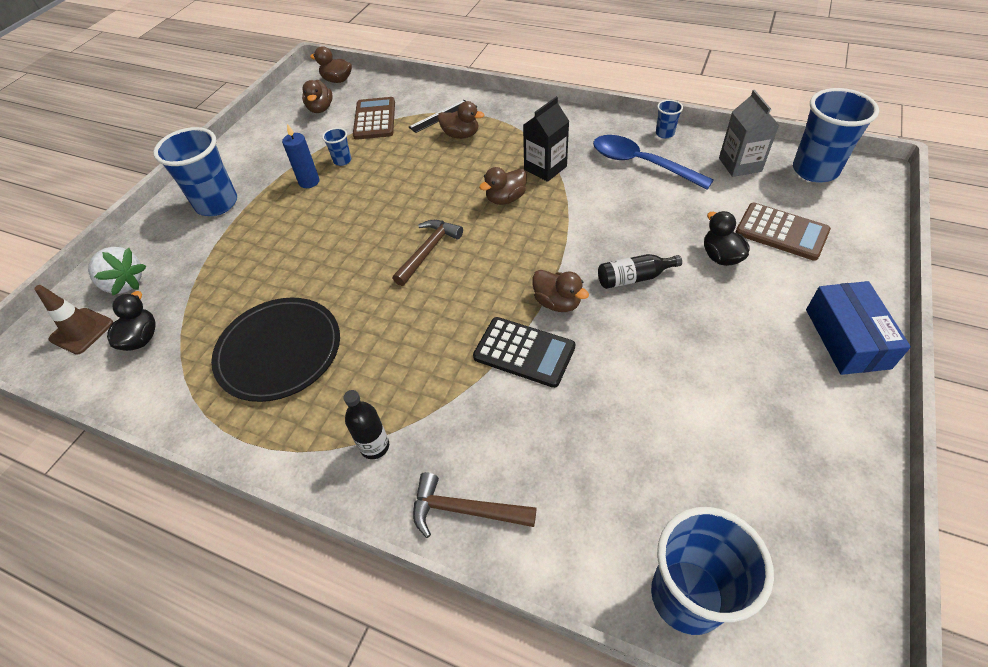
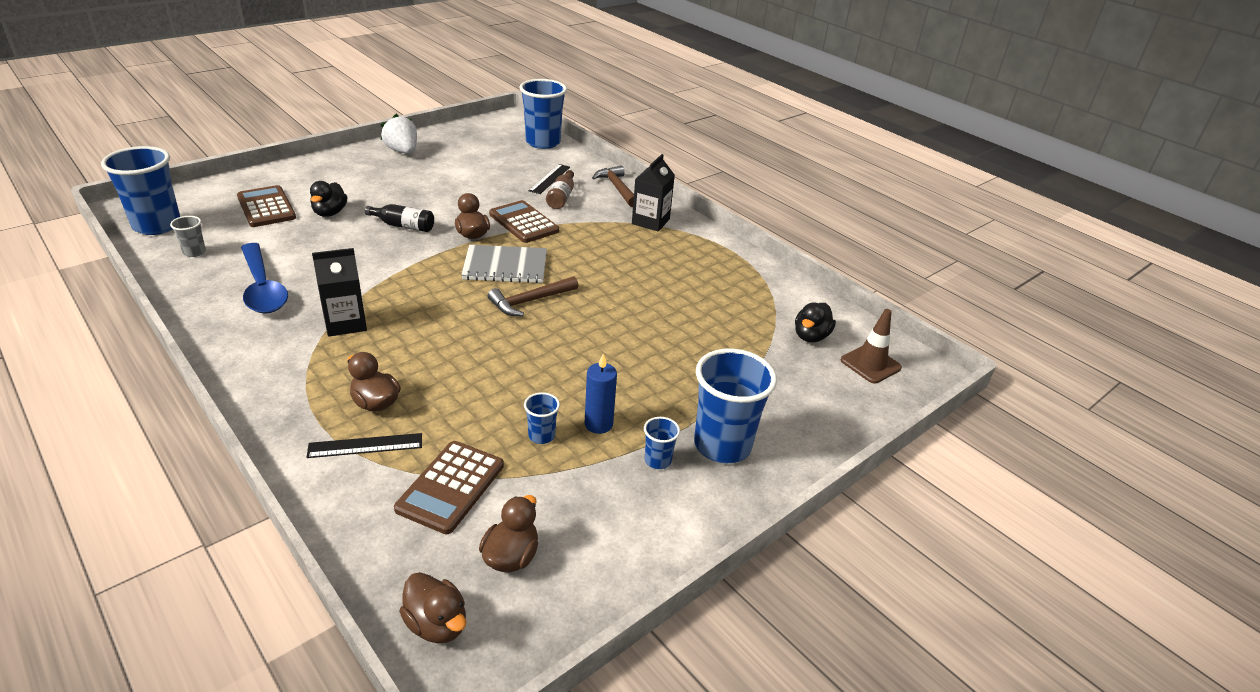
camera: 160 degrees left, 15 degrees down
white strawberry [88,247,146,295] -> white strawberry moved to [380,114,417,154]
black plate [211,298,340,402] -> none
black bottle [344,390,389,459] -> black carton [632,154,675,231]
brown hammer [413,472,536,538] -> brown hammer turned 150 degrees counterclockwise [592,166,634,207]
black calculator [473,317,575,388] -> brown calculator [489,200,559,243]
brown duck [479,167,527,205] -> none
blue cup [656,100,683,139] -> blue cup moved to [644,417,680,469]
grey carton [719,90,779,177] -> grey cup [170,216,206,257]
blue box [806,281,911,375] -> none
none -> grey notebook [461,245,547,283]
none -> black ruler [529,164,570,194]
none -> brown bottle [546,170,574,209]

